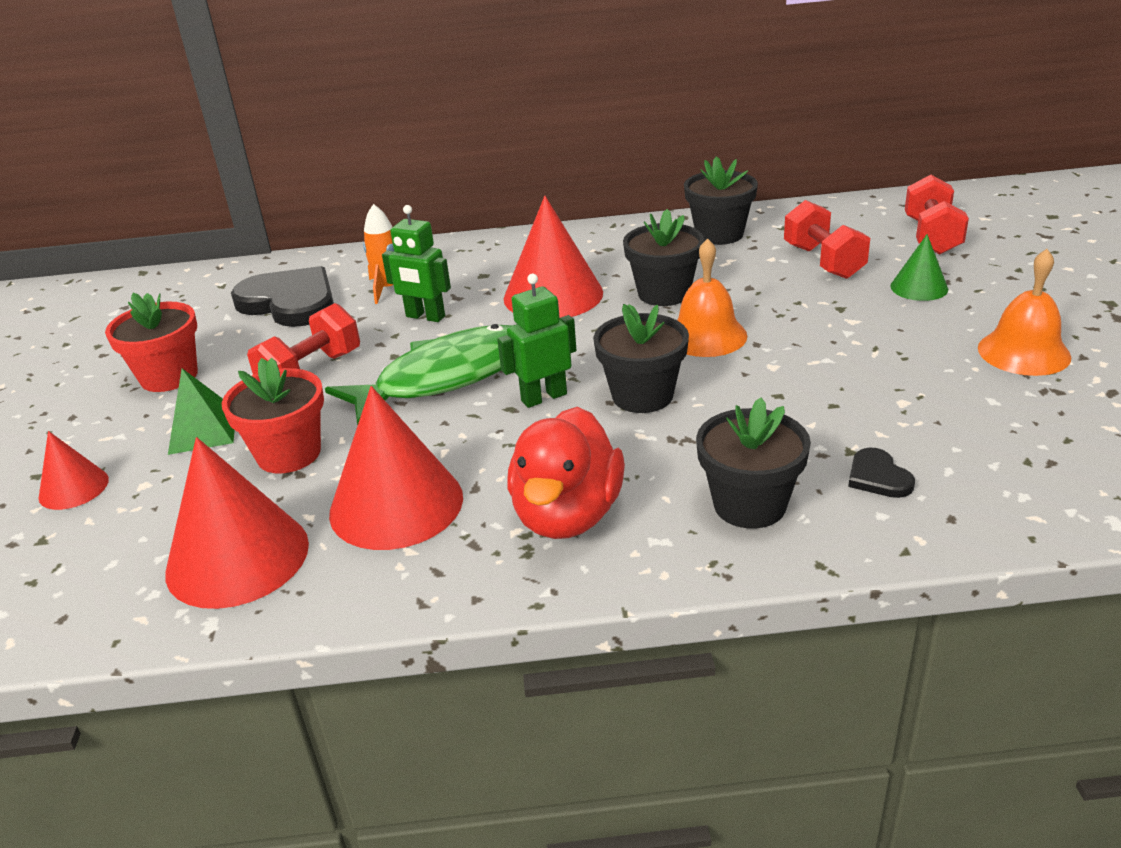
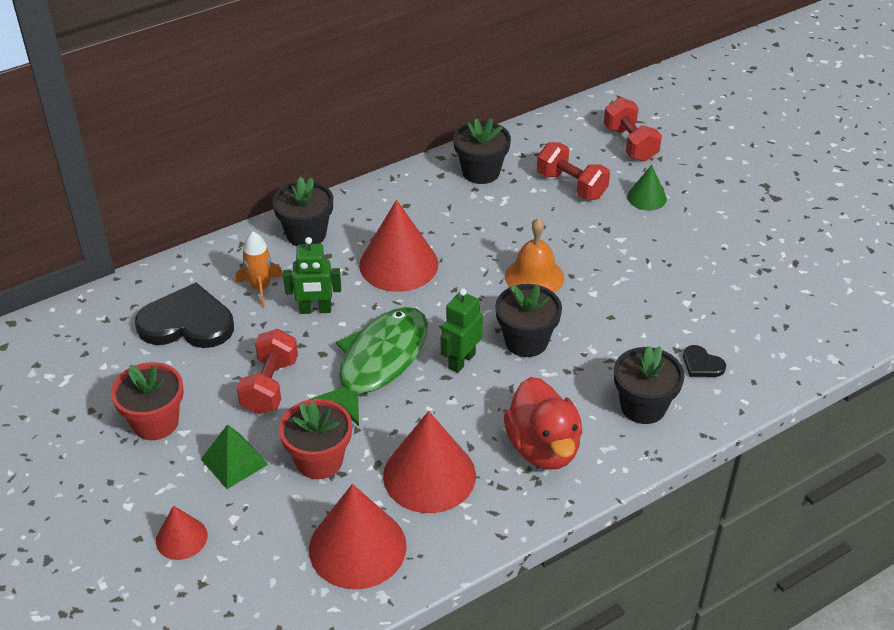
camera: 30 degrees left, 10 degrees up
black flower pot [623,209,704,306] -> black flower pot moved to [272,177,333,246]
orange bell [978,249,1071,376] -> none

